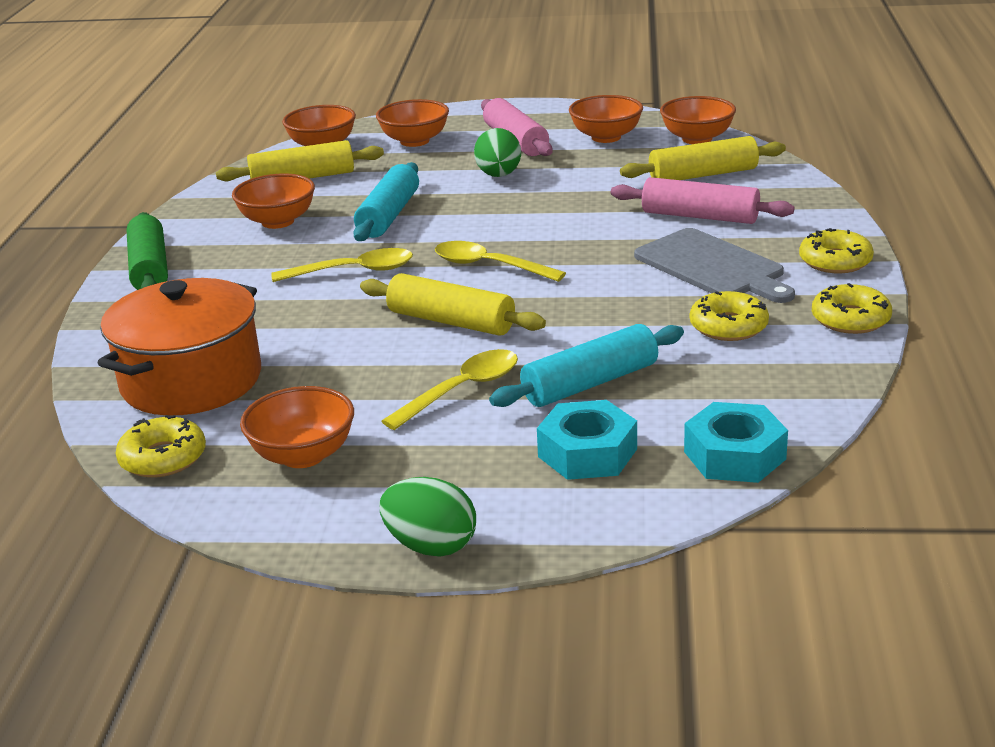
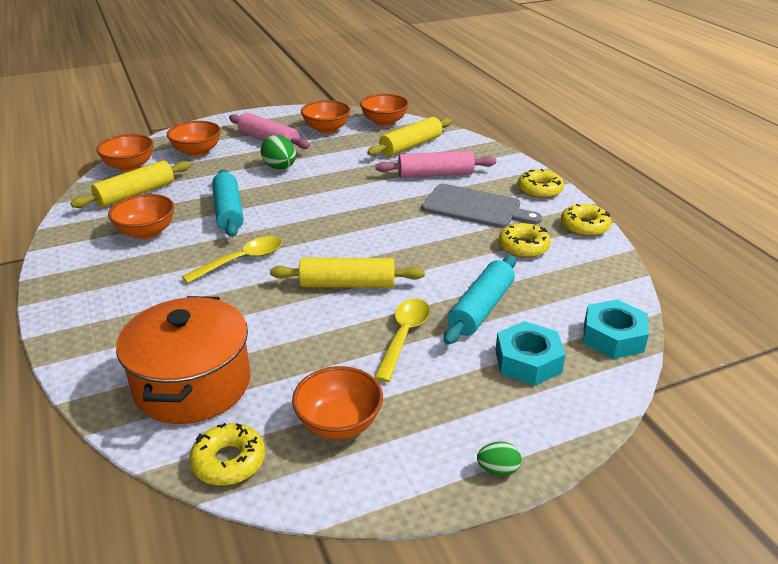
camera: 30 degrees left, 5 degrees up
green rolling pin [126,212,168,290] -> none
green egg [380,477,476,557] -> green egg [477,442,521,476], size x0.57
yellow spoon [435,241,566,282] -> none

